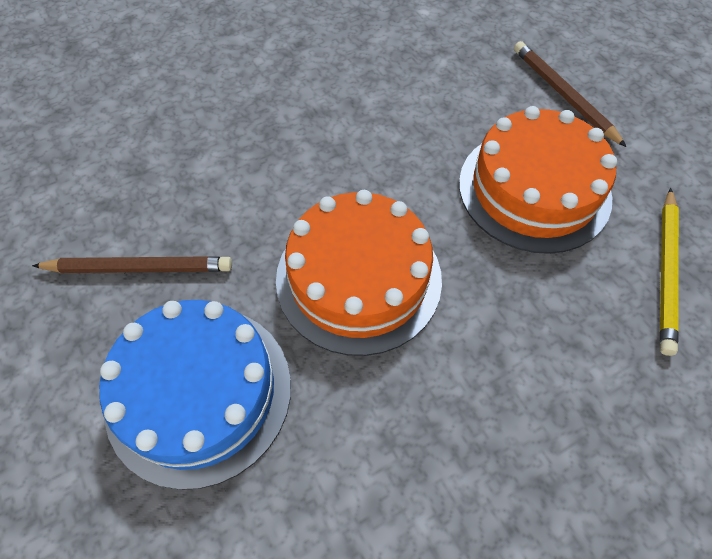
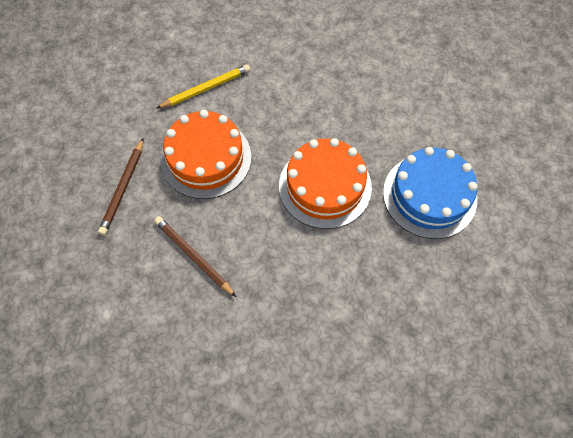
camera: 135 degrees left, 5 degrees up
brown pencil [32,256,232,273] -> brown pencil moved to [154,216,236,297]

